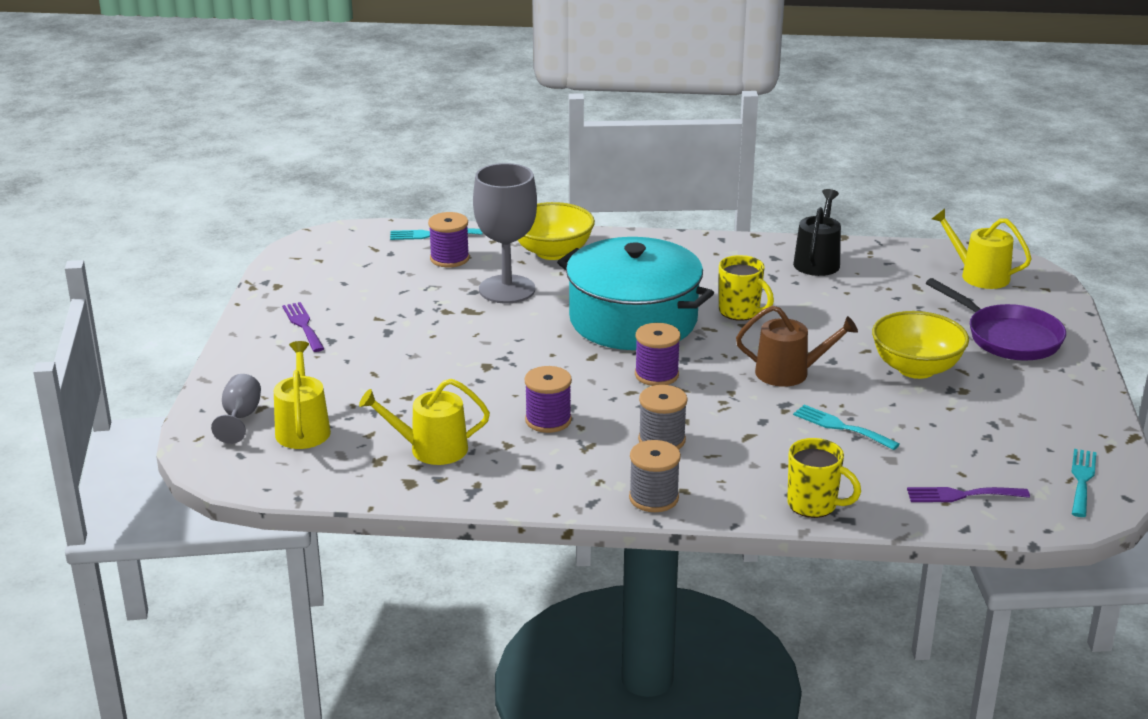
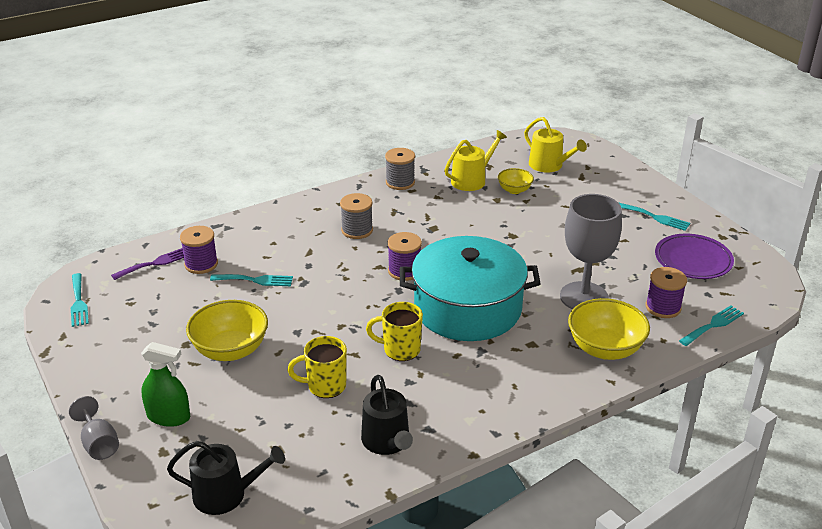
camera: 145 degrees right, 5 degrees up
grey goblet [211,374,261,444] -> grey goblet moved to [69,396,119,460]
purple fork [282,302,325,352] -> turquoise fork [618,202,690,231]
purple spool [525,366,572,433] -> purple spool moved to [180,226,218,274]
grey spool [629,440,681,512] -> grey spool moved to [385,148,415,190]
brown watering can [736,305,858,387] -> none
yellow mug [787,438,861,518] -> yellow mug moved to [287,336,347,398]
purple pan [926,278,1066,361] -> green spray bottle [141,342,190,427]
yellow watering can [932,209,1032,289] -> black watering can [167,441,285,515]
none -> yellow bowl [498,168,534,194]
none -> purple plate [655,234,734,279]

